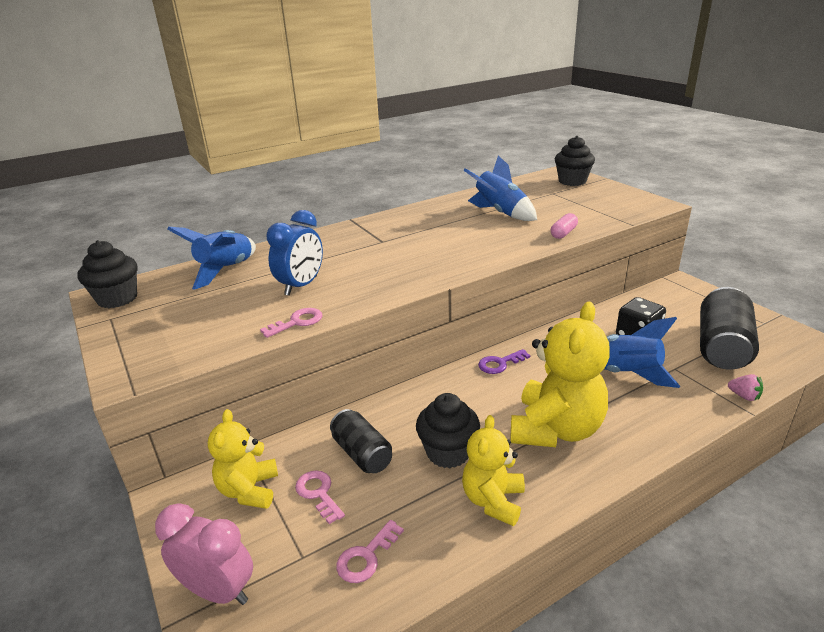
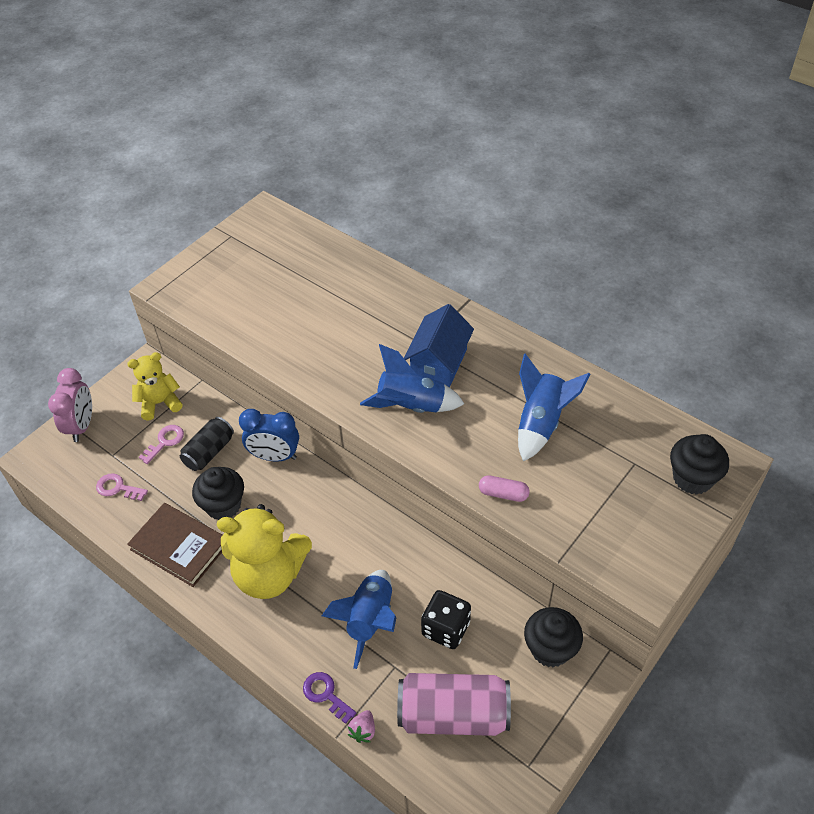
camera: 70 degrees right, 20 degrees up
black cupcake [77,240,137,308] -> black cupcake moved to [524,607,583,668]
blue rocket [167,227,256,290] -> blue rocket moved to [360,344,464,413]
pink key [260,308,323,338] -> none
blue clock [267,210,323,296] -> blue clock moved to [239,409,299,462]
yellow teddy bear [462,415,525,526] -> brown book [127,503,222,587]
purple key [478,349,530,374] -> purple key moved to [303,672,356,724]
black can [700,287,759,370] -> pink can [397,673,511,736]
none -> blue house [404,304,474,388]

